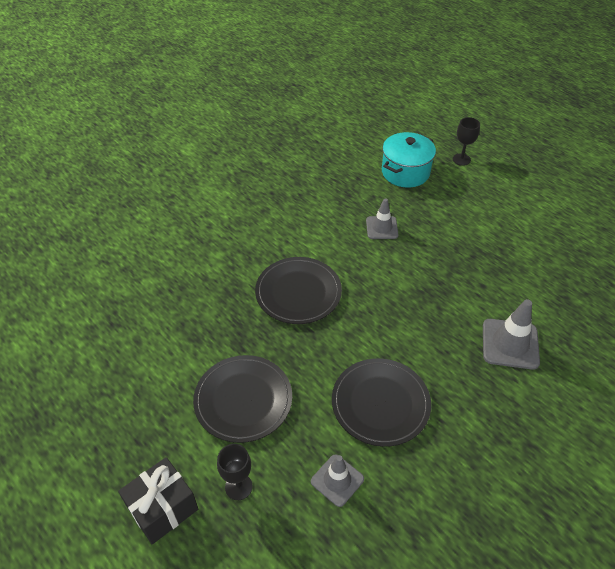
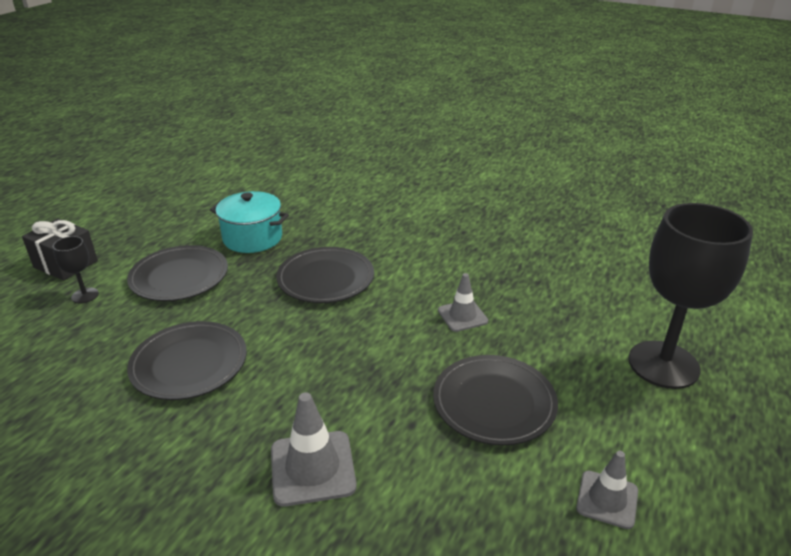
camera: 70 degrees right, 15 degrees down
grey traffic cone [311,454,364,507] -> grey traffic cone moved to [576,451,638,529]
turquoise pot [382,132,436,187] -> turquoise pot moved to [210,191,289,253]
black goblet [453,117,480,166] -> black goblet [628,203,753,389], size x2.33
none -> black plate [433,355,558,445]

